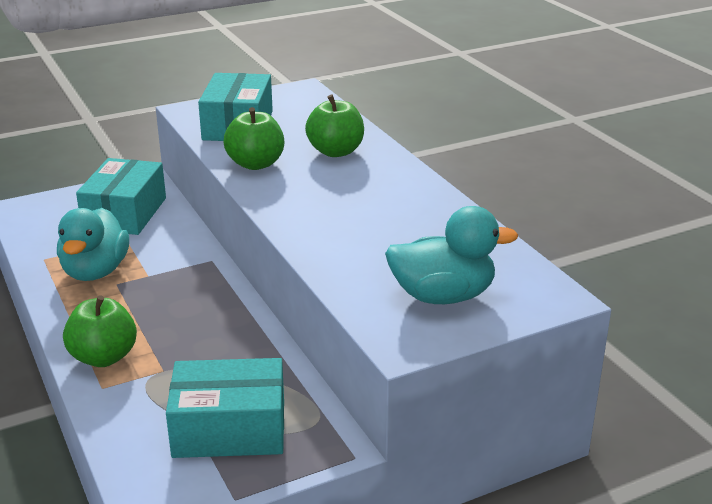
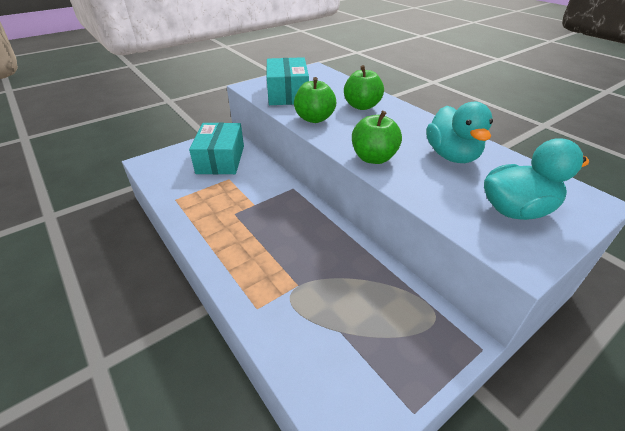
camera: 10 degrees left, 10 degrees up
turquoise duck [57,208,129,281] -> turquoise duck moved to [426,102,493,163]
green apple [63,295,137,367] -> green apple moved to [352,111,402,164]
turquoise box [166,358,284,458] -> none

